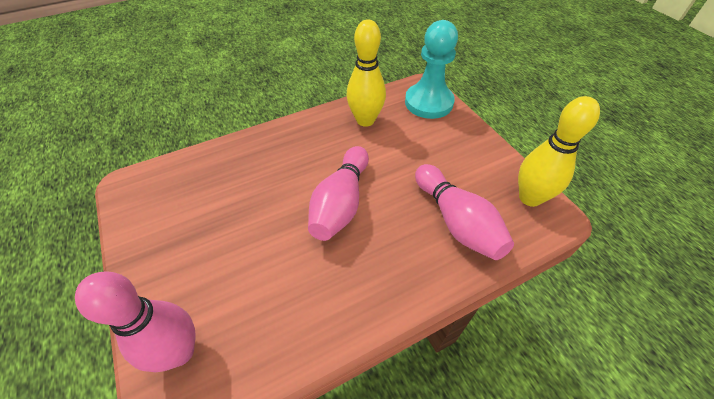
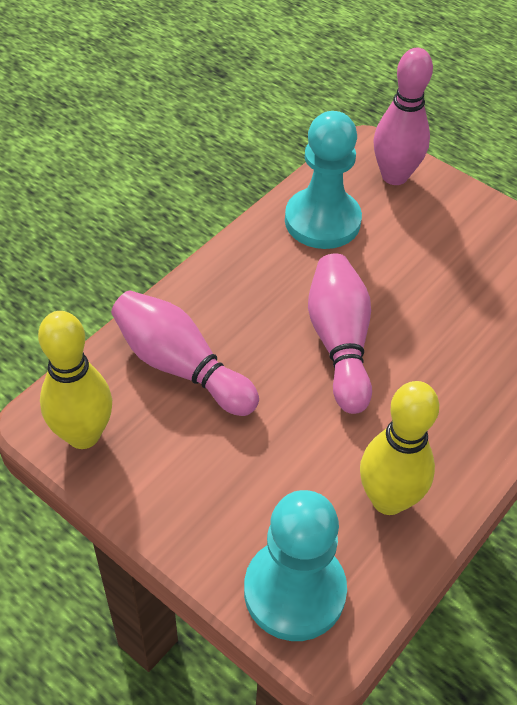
camera: 155 degrees right, 0 degrees up
none -> turquoise pawn [285,111,362,249]

